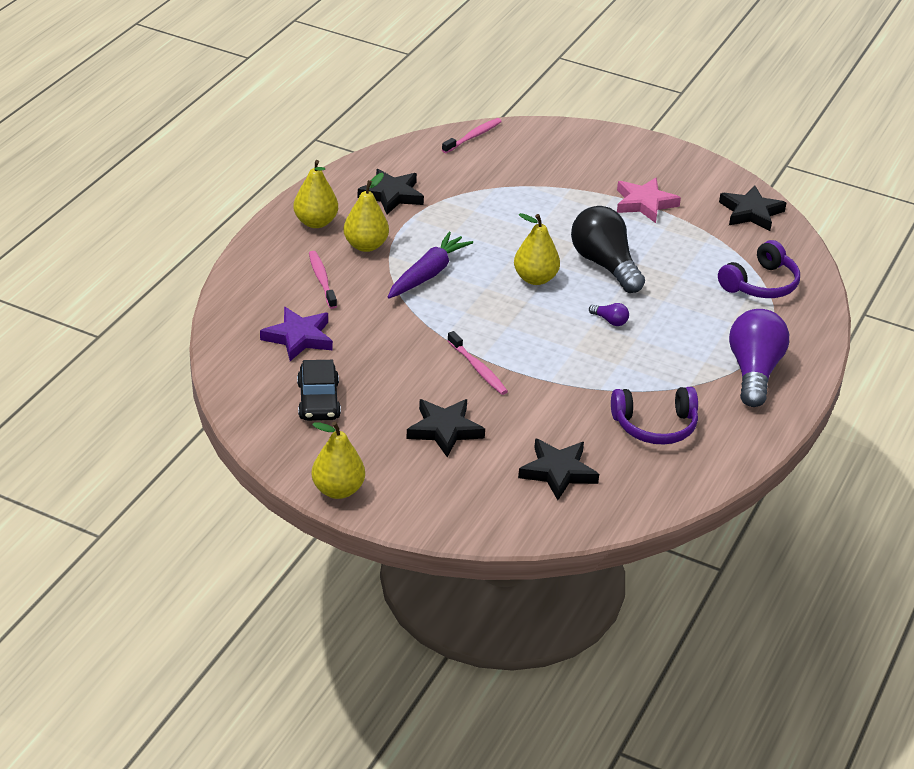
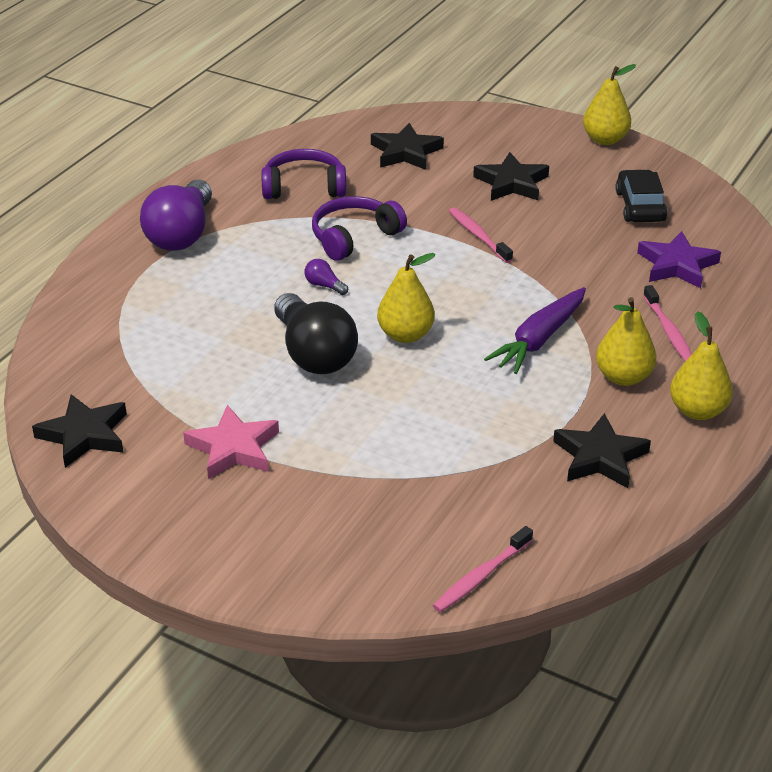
camera: 175 degrees left, 0 degrees up
purple headphones [718,240,800,298] -> purple headphones moved to [312,196,407,261]

